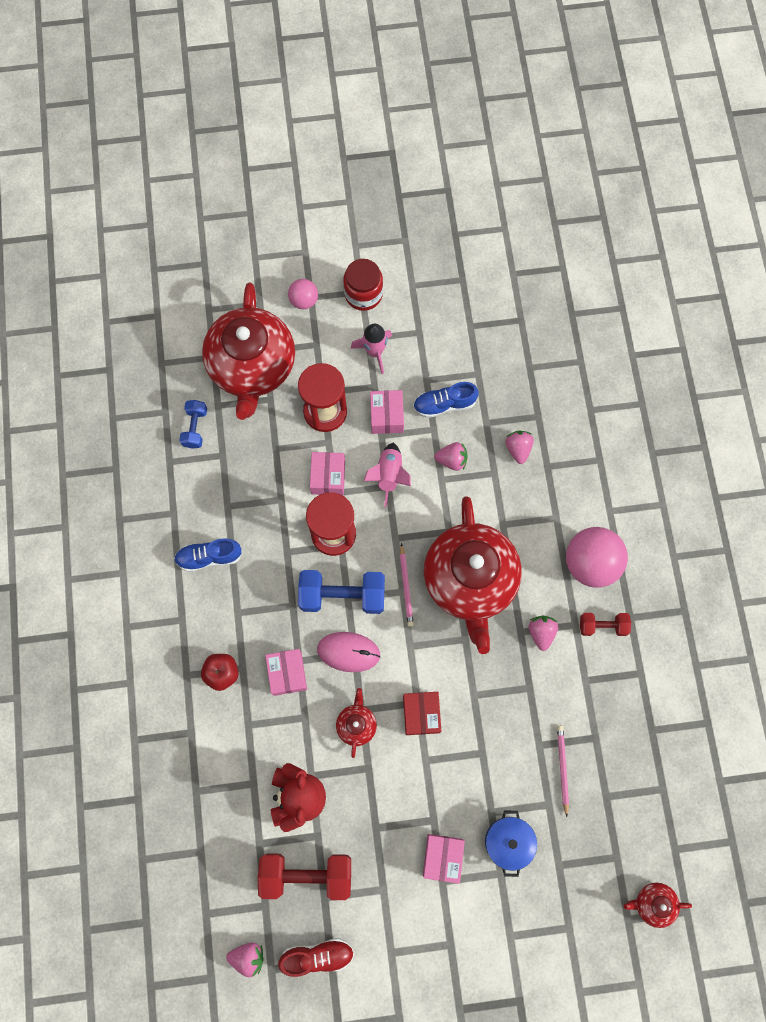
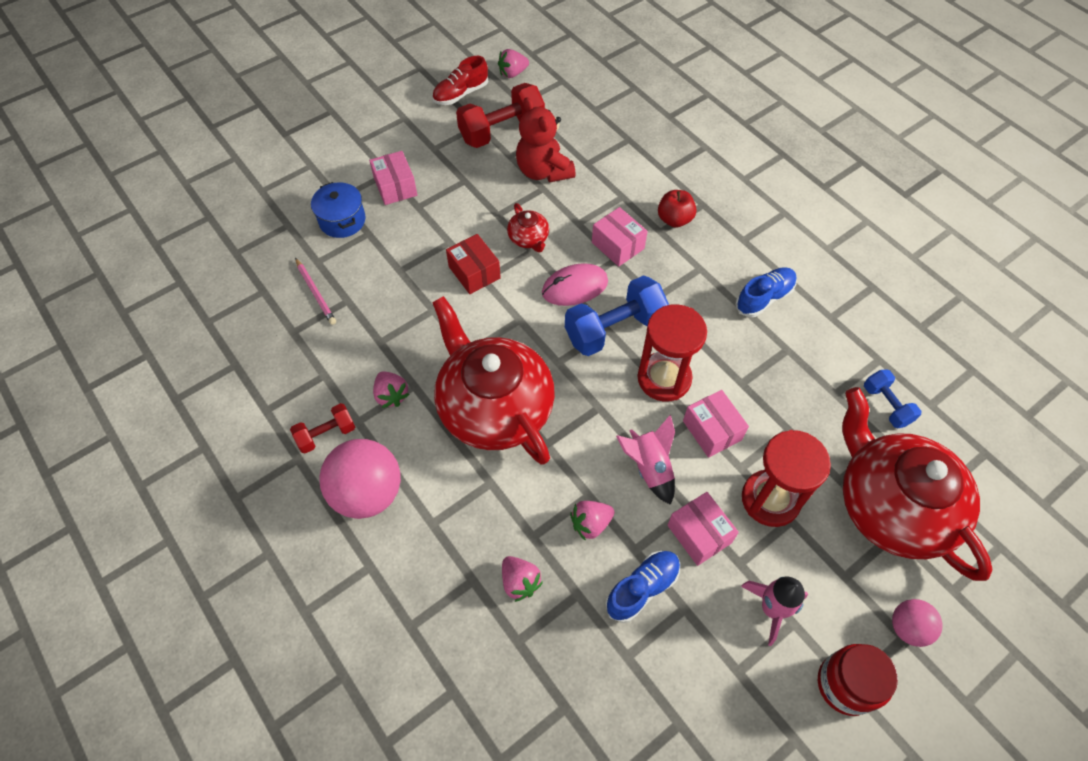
camera: 150 degrees right, 15 degrees down
pink pencil [400,543,414,627] -> none
red teapot [624,883,692,928] -> none

